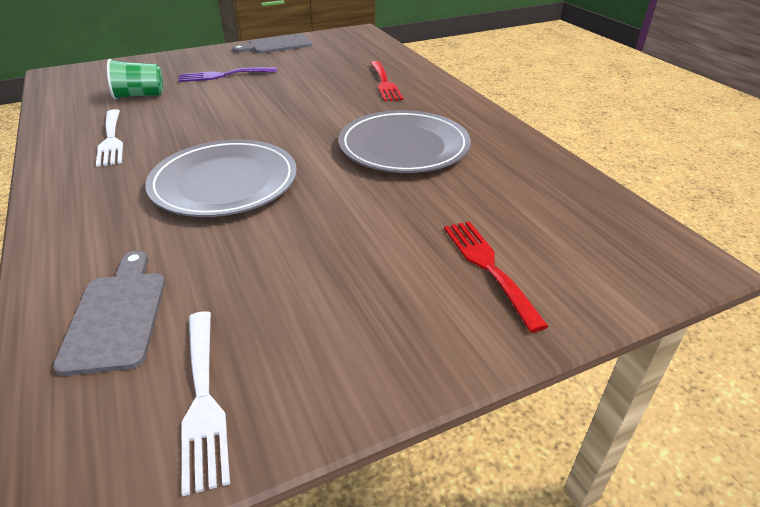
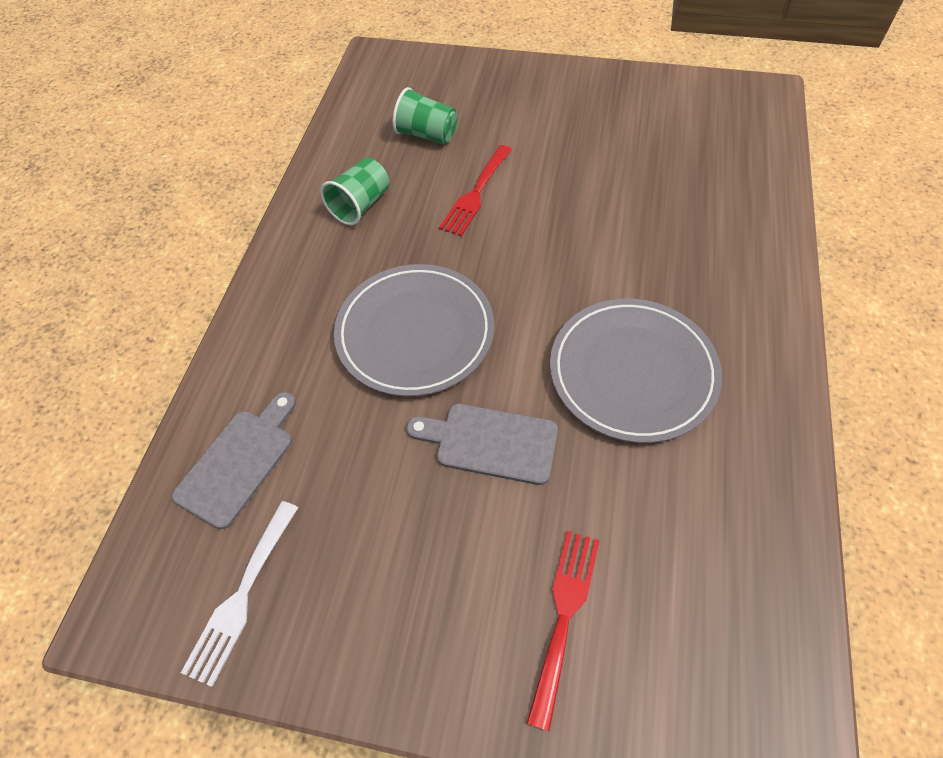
camera: 40 degrees right, 20 degrees up
white fork [96,109,123,167] -> green cup [321,158,390,225]
purple fork [178,67,277,82] -> none
grey cutting board [232,34,312,53] -> grey cutting board moved to [406,404,558,485]
red fork [371,61,403,101] -> red fork moved to [439,145,512,236]

